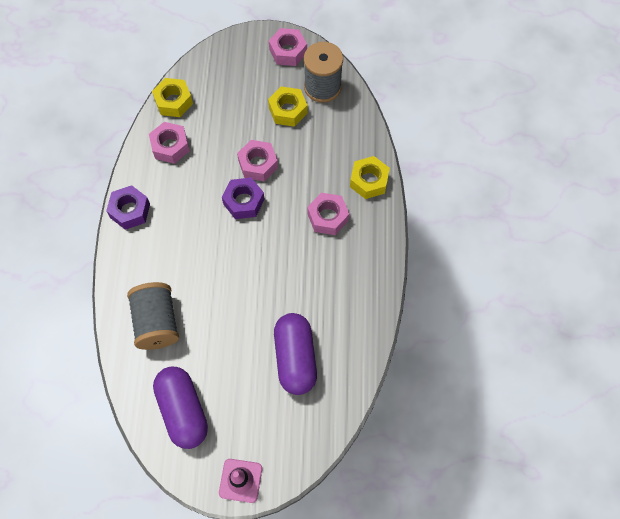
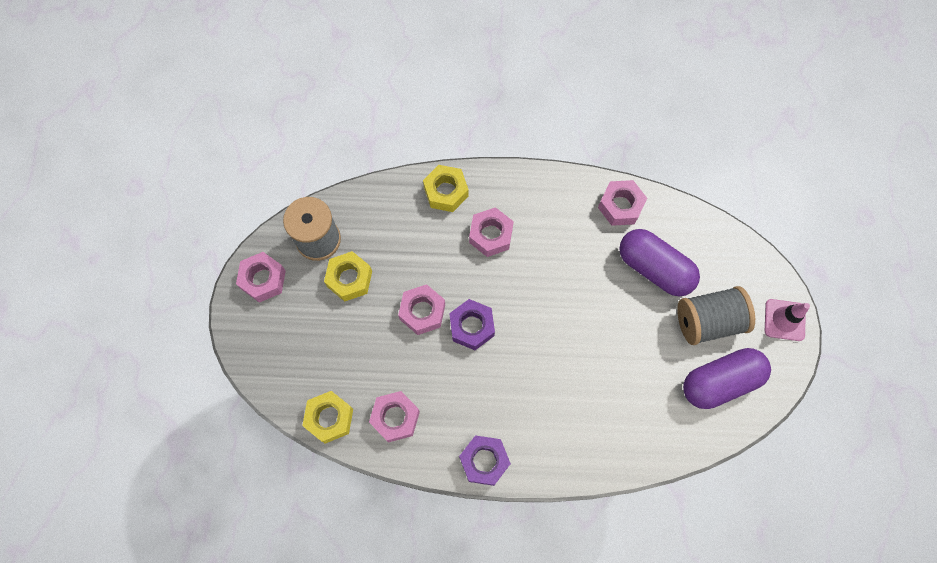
camera: 90 degrees left, 5 degrees up
grey spool [127,282,179,350] -> grey spool moved to [677,286,755,345]
purple capsule [274,313,317,395] -> purple capsule turned 45 degrees clockwise [619,229,700,296]
none -> pink nut [598,180,647,226]

